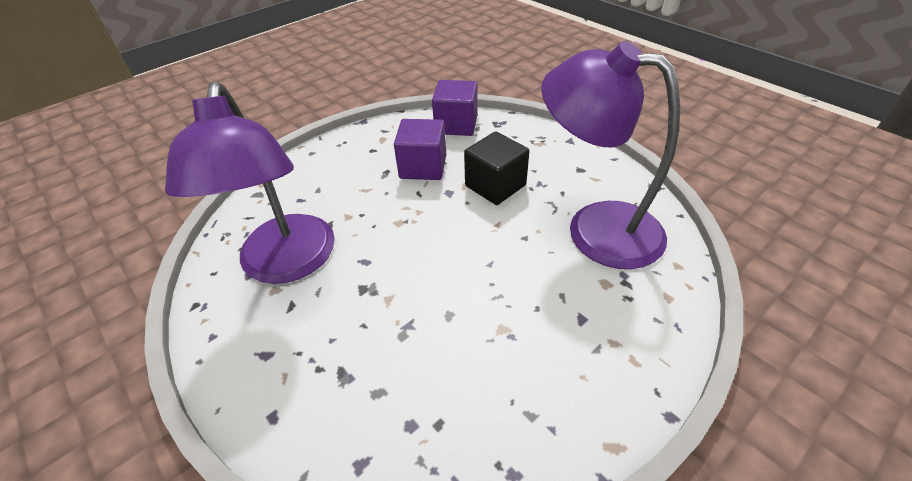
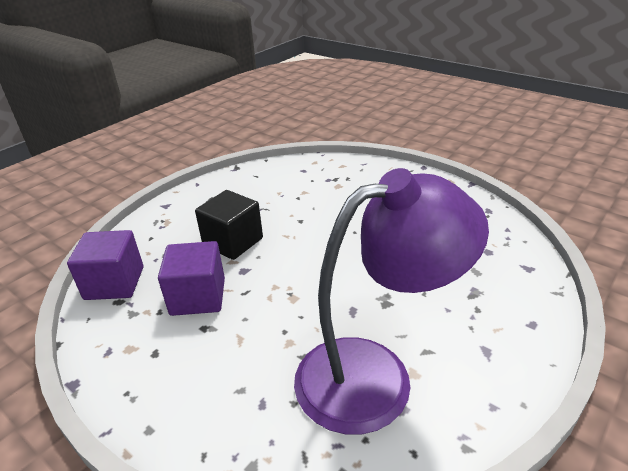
camera: 100 degrees left, 10 degrees down
purple lamp [541,41,680,269] -> none

